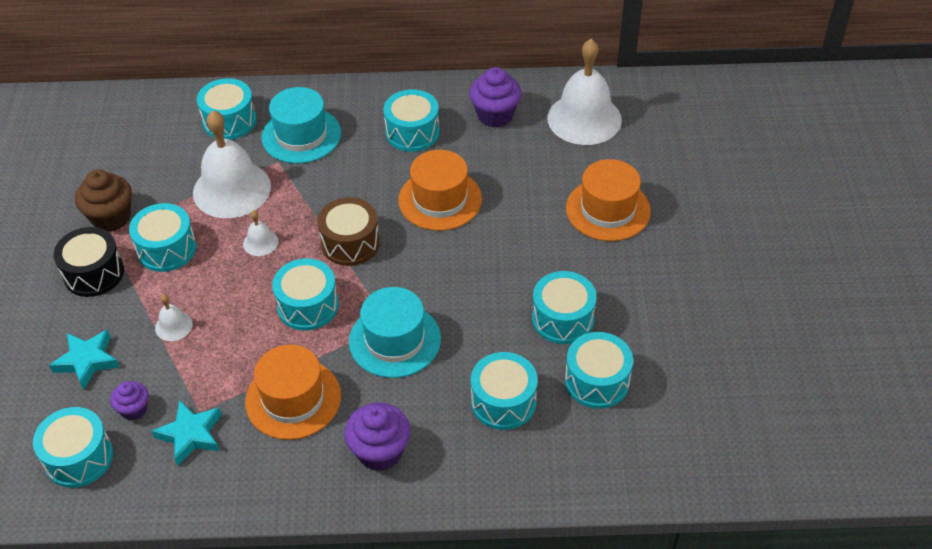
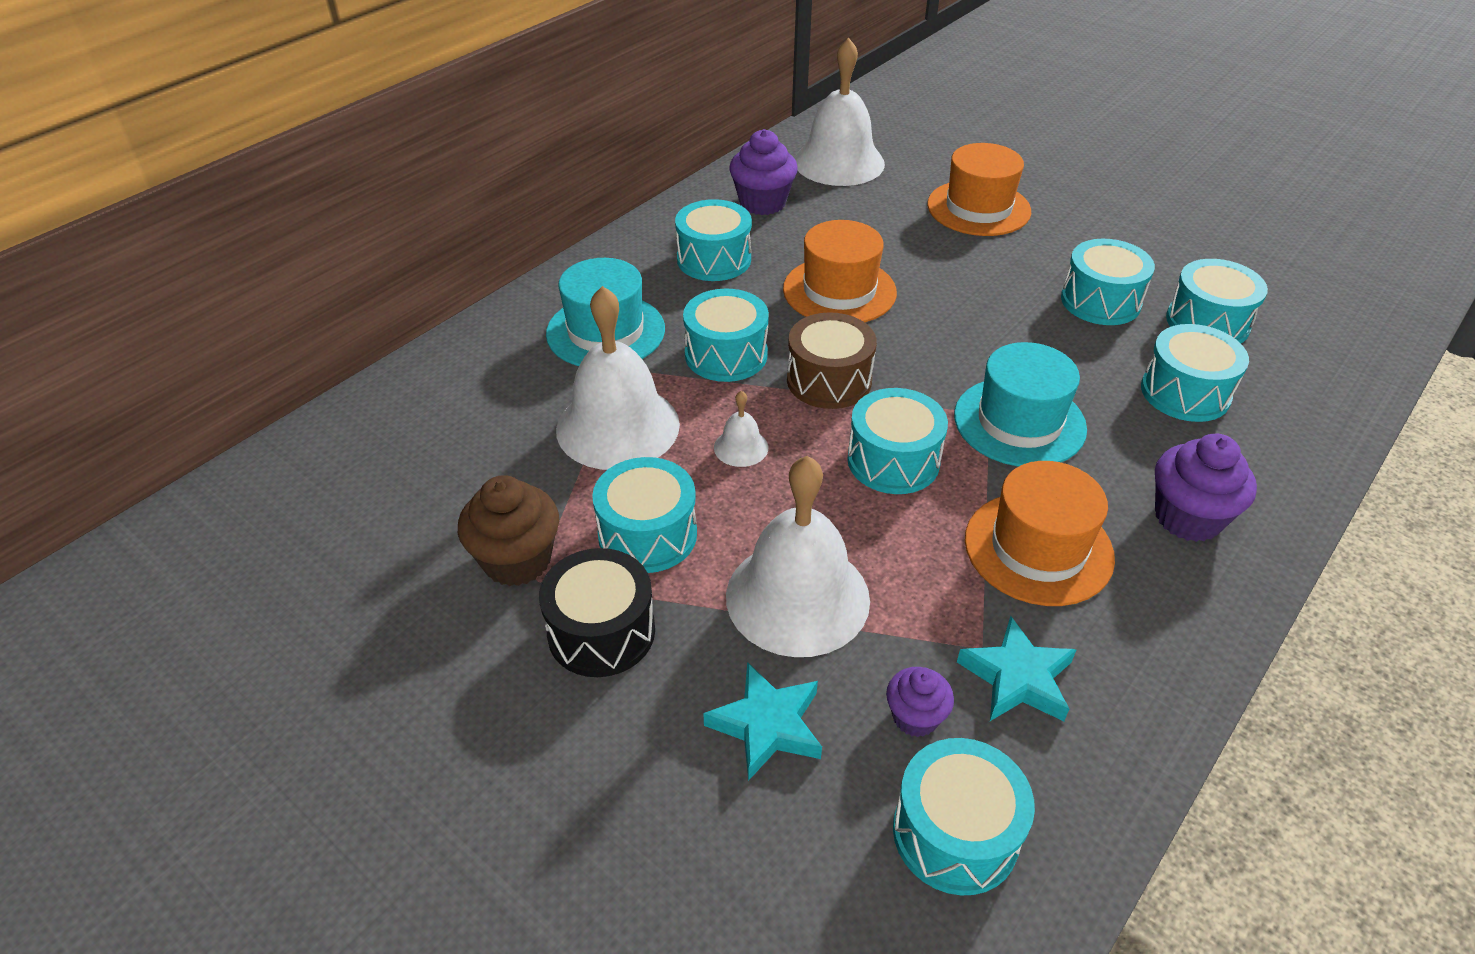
camera: 50 degrees left, 5 degrees down
white bell [155,294,193,341] -> white bell [726,456,870,657], size x2.30
turquoise drum [197,78,256,140] -> turquoise drum moved to [683,289,769,382]

